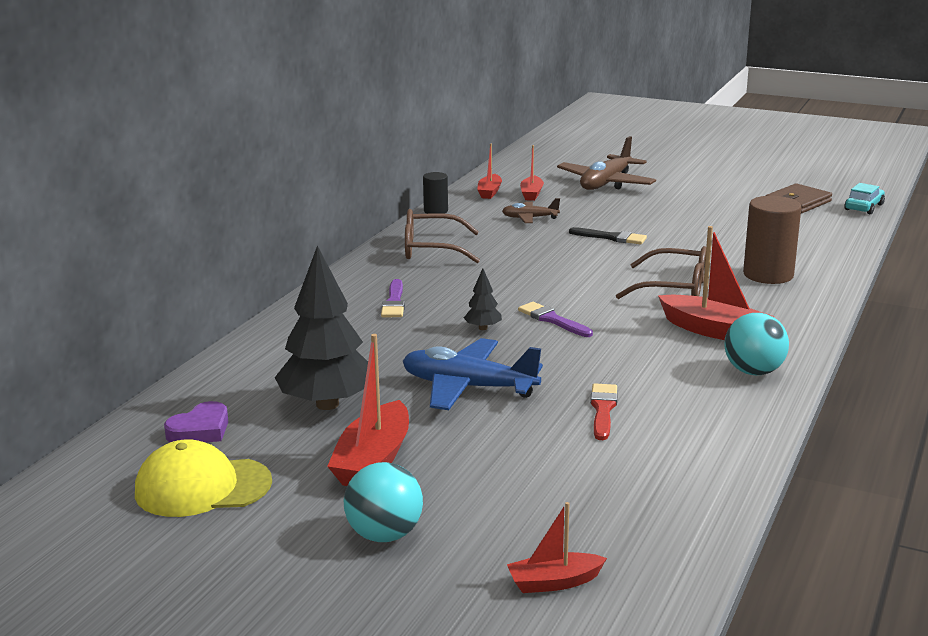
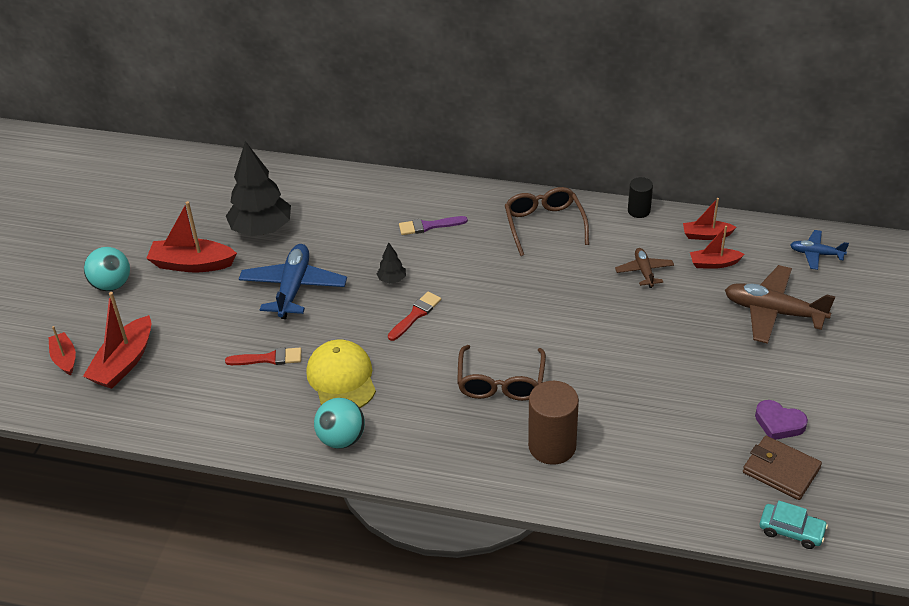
camera: 80 degrees right, 20 degrees up
yellow cap [135,439,272,517] -> yellow cap moved to [306,339,376,408]
purple heart [164,401,228,442] -> purple heart moved to [755,400,808,440]
purple brush [518,302,593,337] -> red brush [388,292,441,341]
black brush [569,227,647,245] -> none
red boat [658,226,775,340] -> red boat moved to [83,292,151,389]
none -> blue plane [790,230,849,270]

